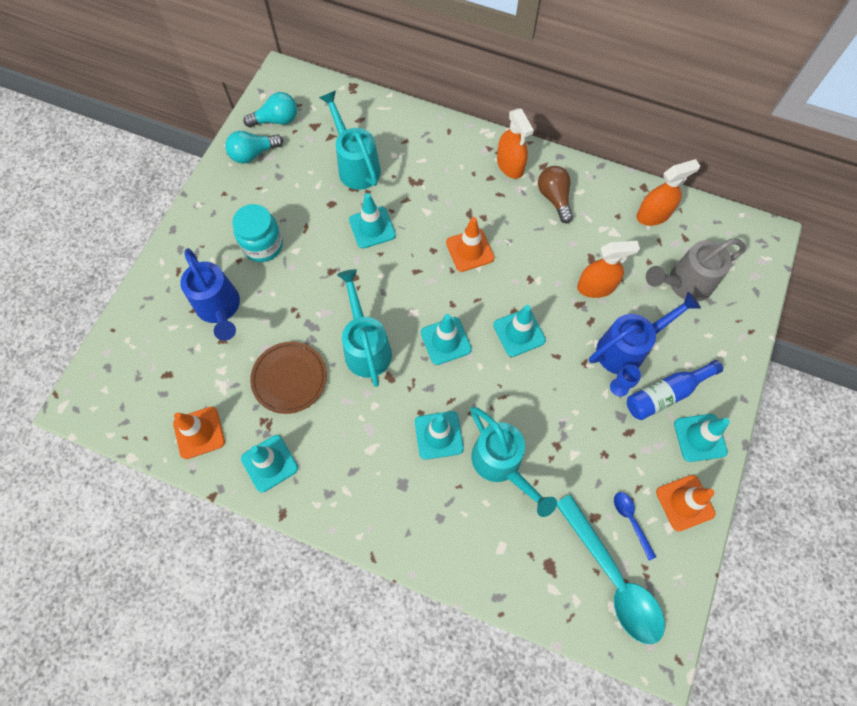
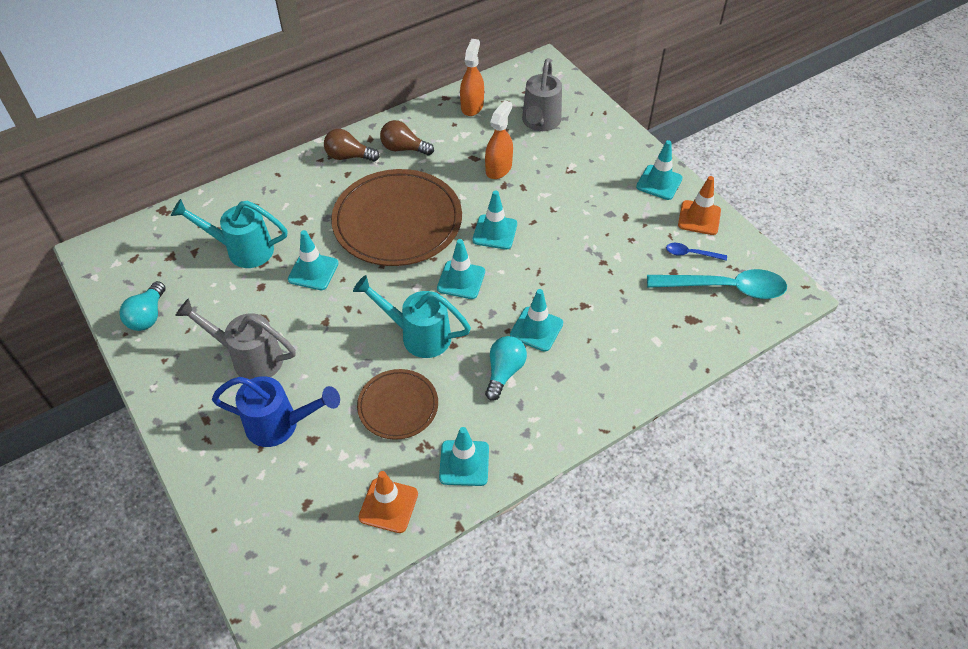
camera: 55 degrees left, 15 degrees down
turquoise jar [232,204,283,262] -> grey watering can [175,299,296,379]
turquoise light bulb [243,92,297,127] -> turquoise light bulb moved to [485,336,527,401]
orange traffic cone [446,217,495,272] -> brown plate [331,169,462,266]
turquoise watering can [470,407,557,517] -> none
orange spray bottle [497,109,534,179] -> brown light bulb [324,129,380,162]
blue watering can [589,292,701,374] -> none
blue goblet [610,365,641,397] -> none
blue bottle [627,360,723,420] -> none

